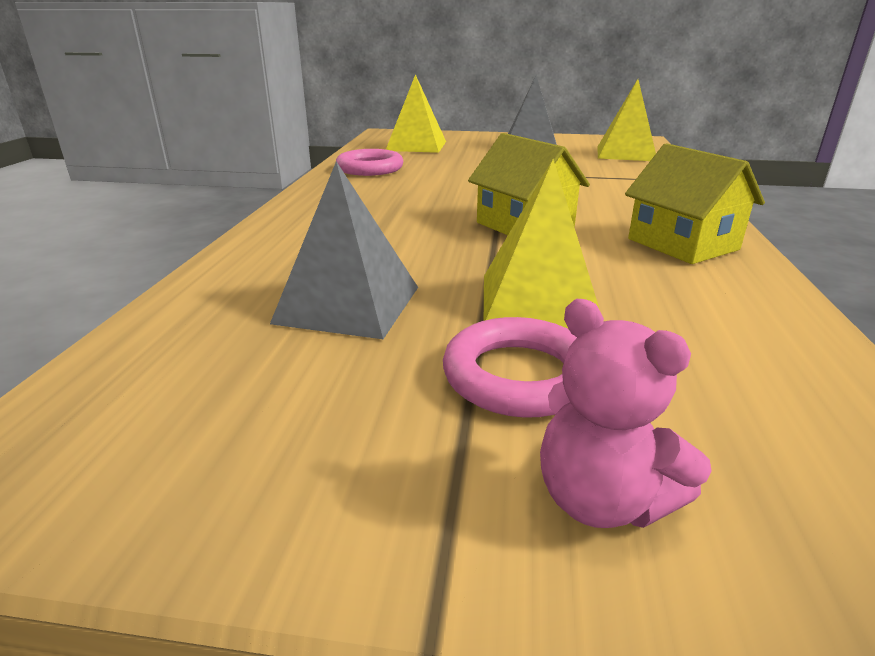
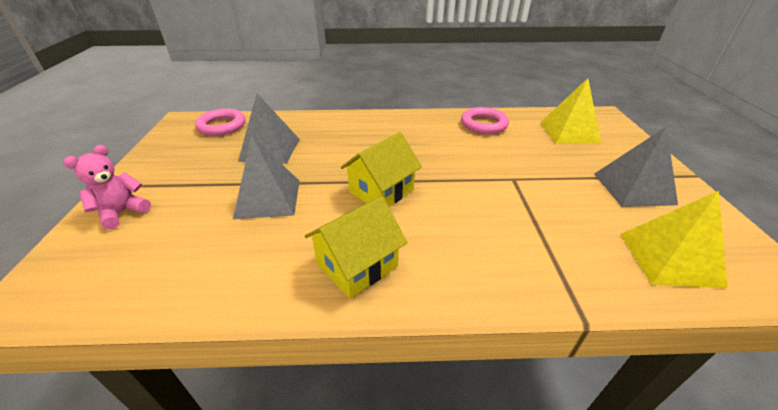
camera: 80 degrees right, 10 degrees up
pink ring [443,317,577,418] -> pink ring moved to [195,109,245,136]
yellow pyramid [484,159,600,328] -> grey pyramid [233,135,299,219]

